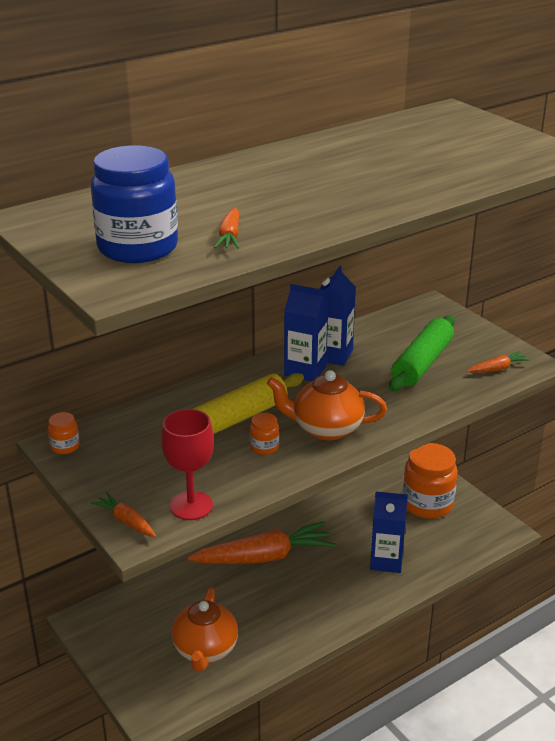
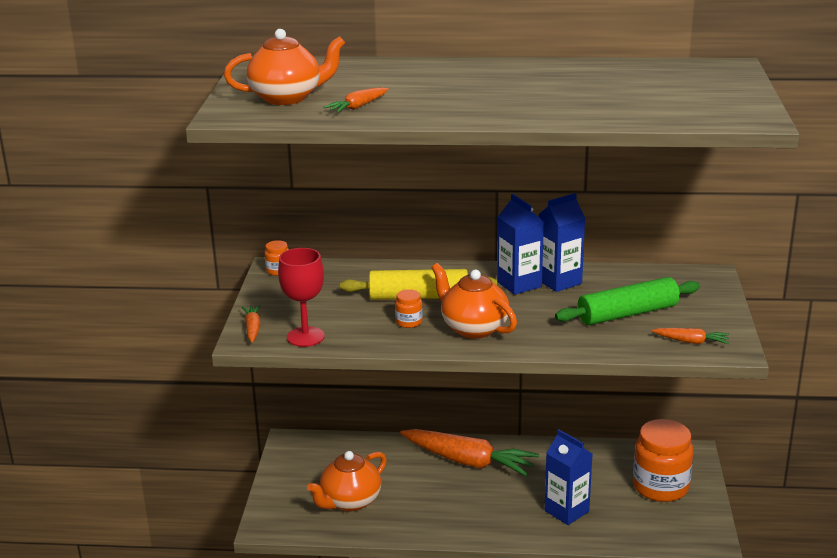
camera: 40 degrees right, 5 degrees down
blue jar [91,145,178,263] -> orange teapot [224,29,345,105]

